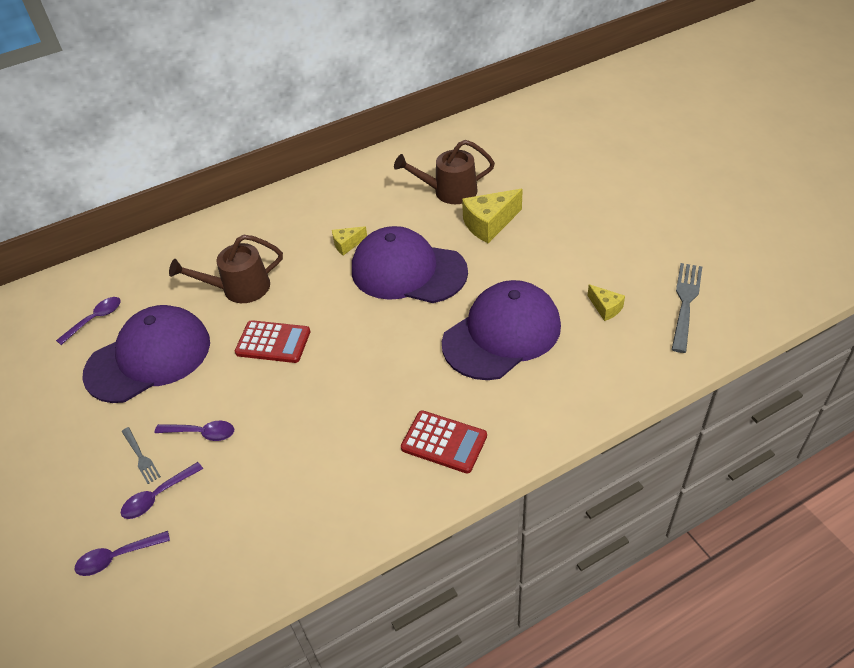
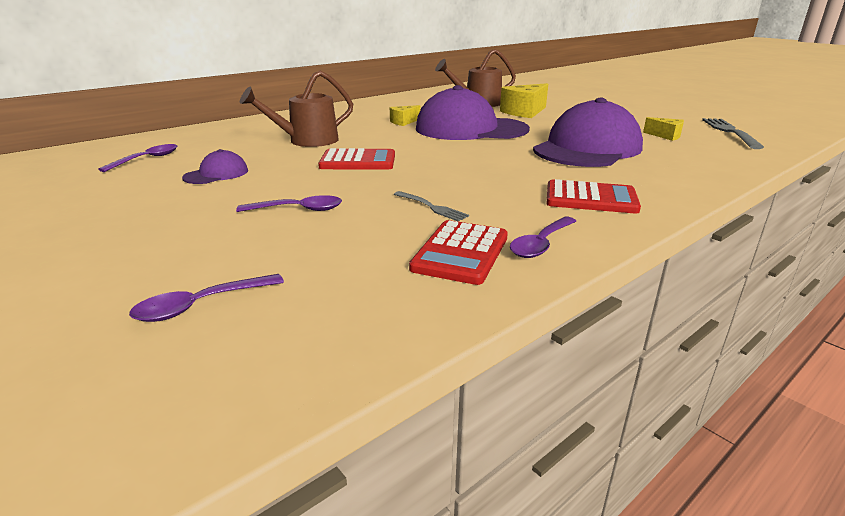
camera: 15 degrees left, 20 degrees down
purple cap [82,305,210,403] -> purple cap [182,149,248,184], size x0.44
purple spoon [121,462,203,519] -> purple spoon moved to [510,217,576,258]
grey fork [122,427,161,484] -> grey fork moved to [394,191,469,222]
none -> red calculator [409,220,508,285]

